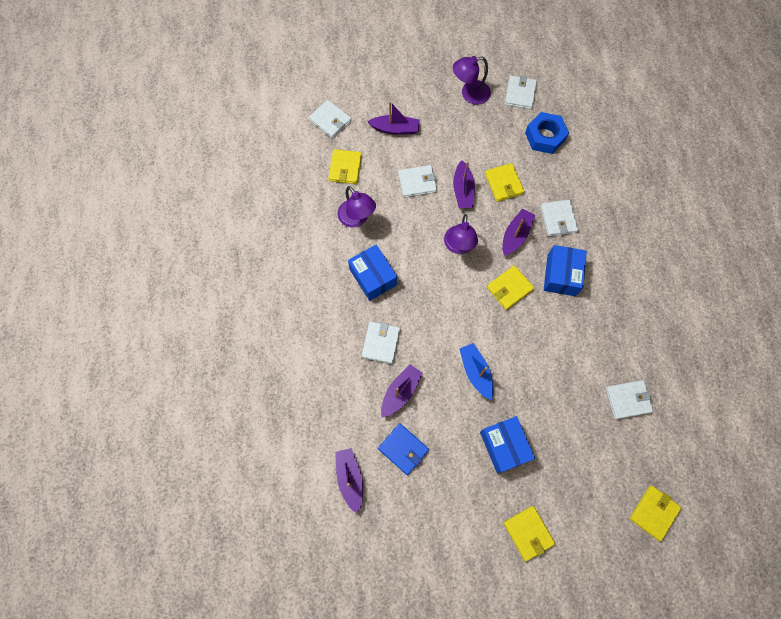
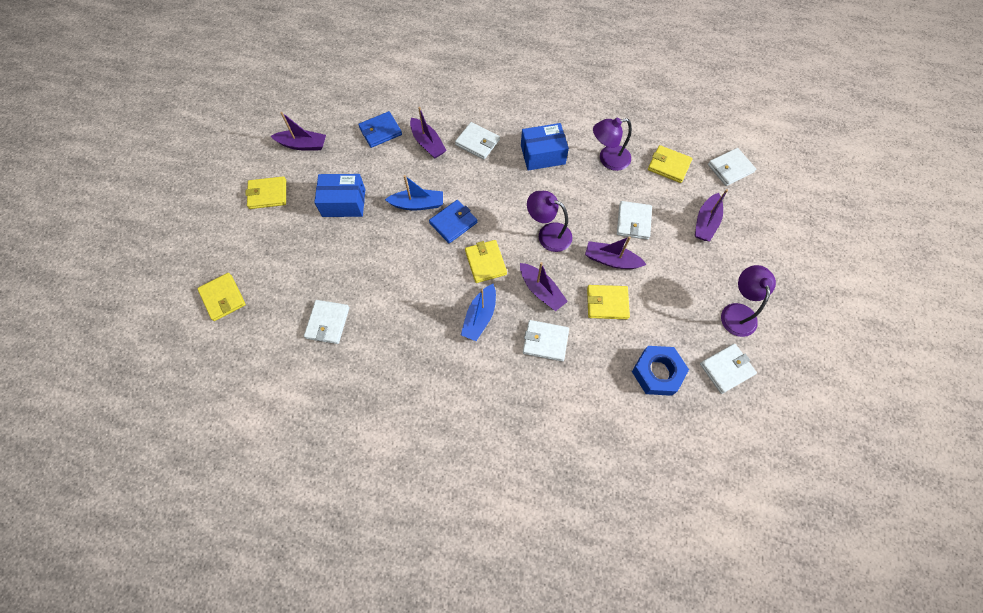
camera: 110 degrees right, 5 degrees down
purple boat [335,448,363,514] -> purple boat moved to [271,112,326,151]
white wallet [504,76,537,109] -> white wallet turned 60 degrees counterclockwise [700,344,757,394]
blue box [544,245,587,296] -> blue boat [461,284,496,341]
none -> blue wallet [429,200,477,243]

